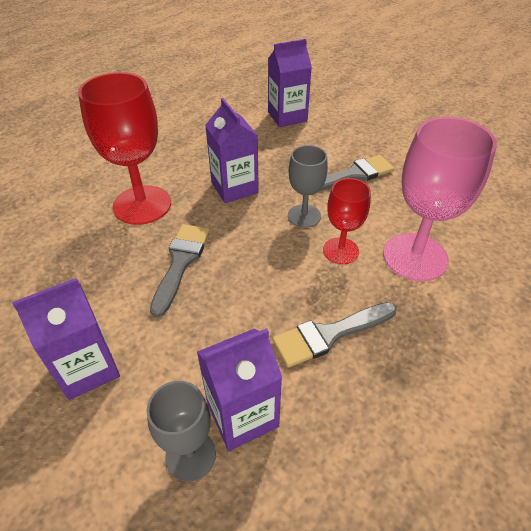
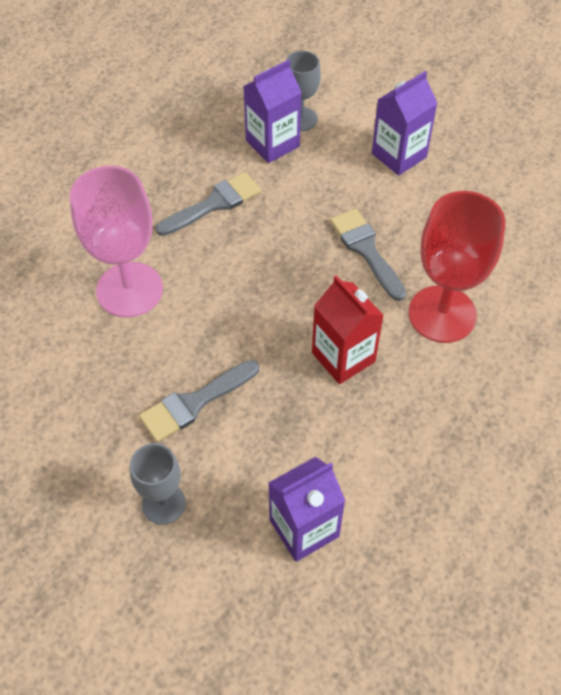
camera: 170 degrees right, 10 degrees up
grey brush [150,224,210,317] -> grey brush turned 150 degrees clockwise [330,208,406,301]
purple carton [205,98,259,203] -> red carton [312,275,384,384]
grey goblet [288,145,328,228] -> grey goblet moved to [130,443,186,525]
red goblet [323,178,371,264] -> none

